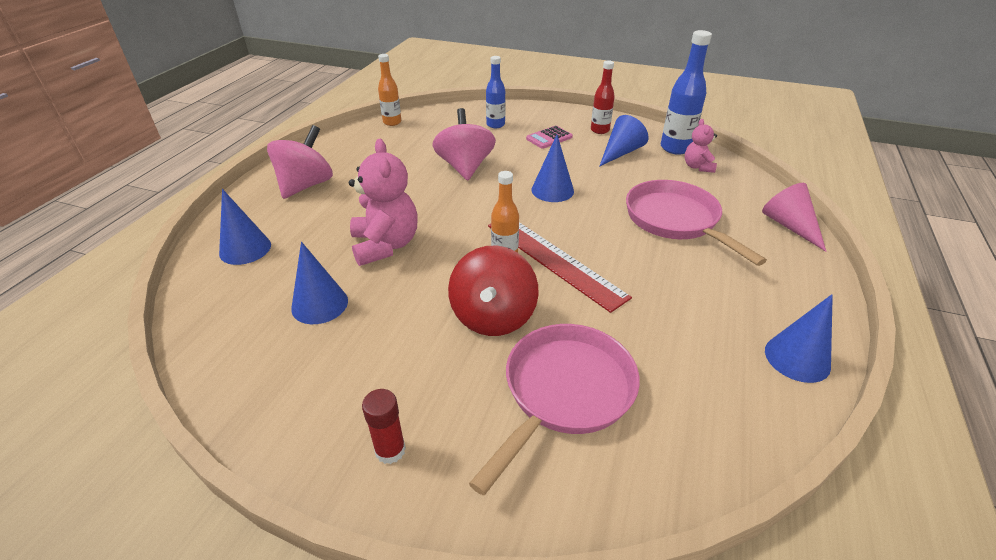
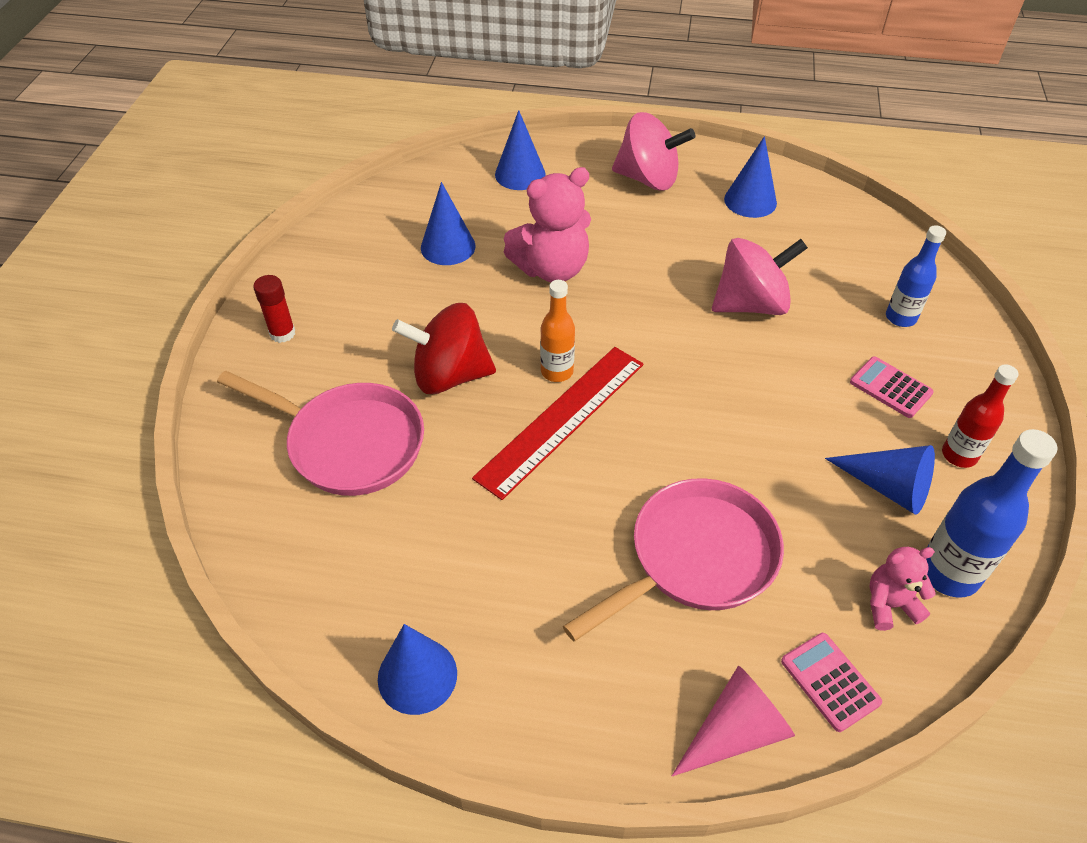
camera: 80 degrees right, 10 degrees up
orange bottle [378,54,401,126] -> none
blue cone [531,135,574,202] -> blue cone moved to [724,136,777,218]
none -> pink calculator [781,633,882,732]

